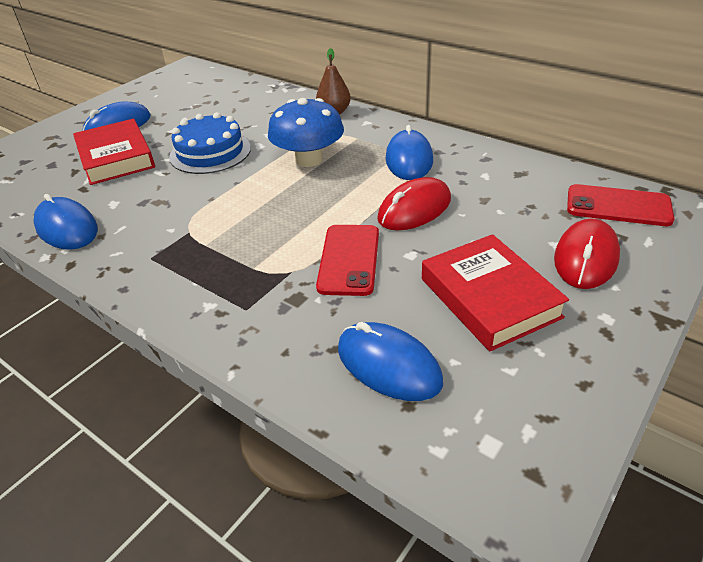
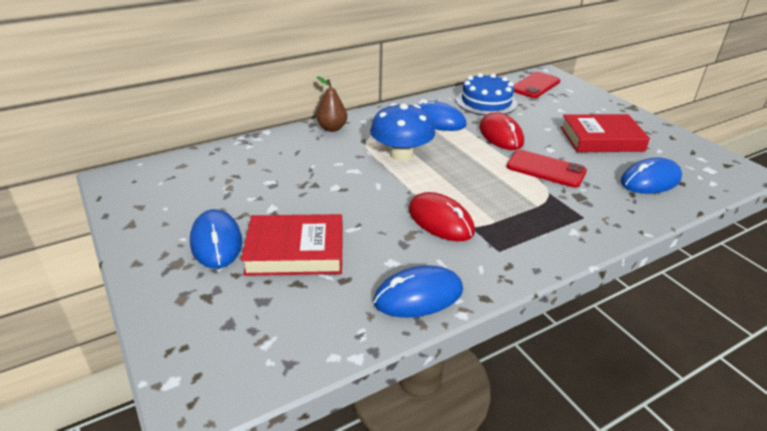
camera: 70 degrees left, 5 degrees down
blue cake [169,112,251,174] -> blue cake moved to [456,73,517,115]
red mouse [554,219,620,289] -> red mouse moved to [408,192,475,242]

